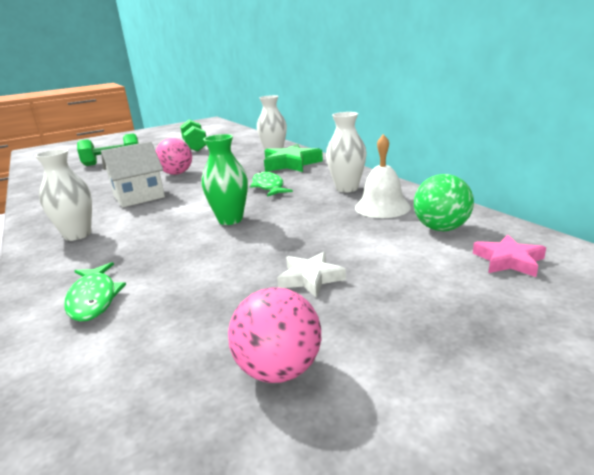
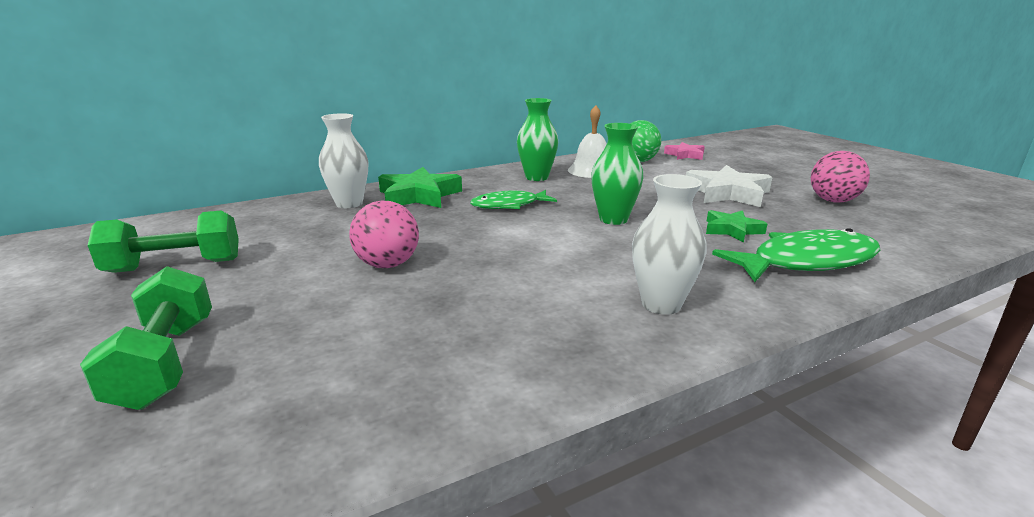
camera: 90 degrees left, 0 degrees up
green fish [64,262,126,322] -> green fish [712,228,880,282], size x1.58
white house [101,141,165,207] -> none
white star [277,252,346,298] -> white star [686,165,773,207], size x1.68
white vase [326,112,367,193] -> green vase [517,98,558,181]
none -> green star [706,210,767,243]

